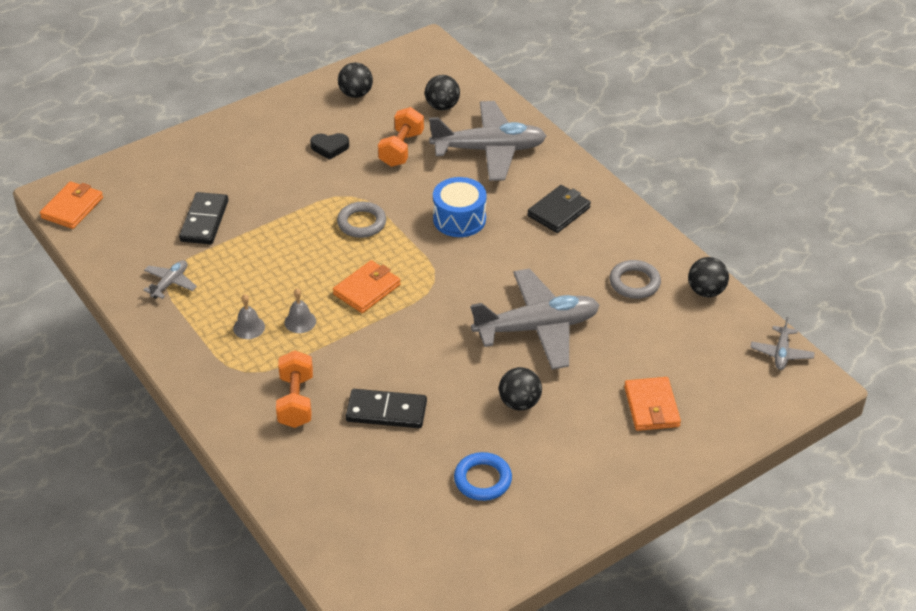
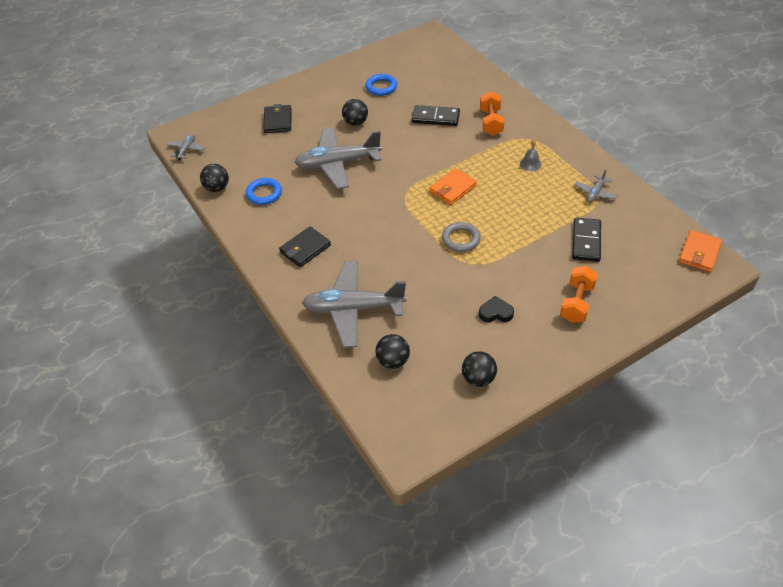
camera: 175 degrees left, 5 degrees up
grey bell [285,289,316,333] -> none
orange dumbbell [378,107,424,167] -> orange dumbbell moved to [560,266,598,323]
blue drum [433,177,487,237] -> none
grey ring [609,260,661,299] -> blue ring [246,178,282,205]
orange wallet [624,377,681,431] -> black wallet [263,104,291,133]

